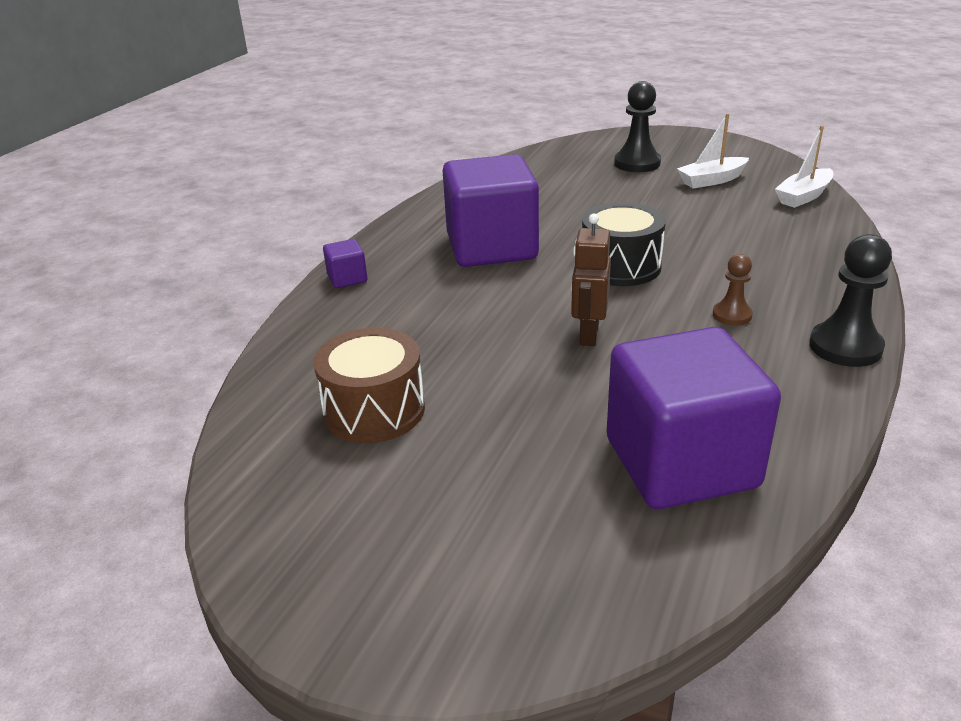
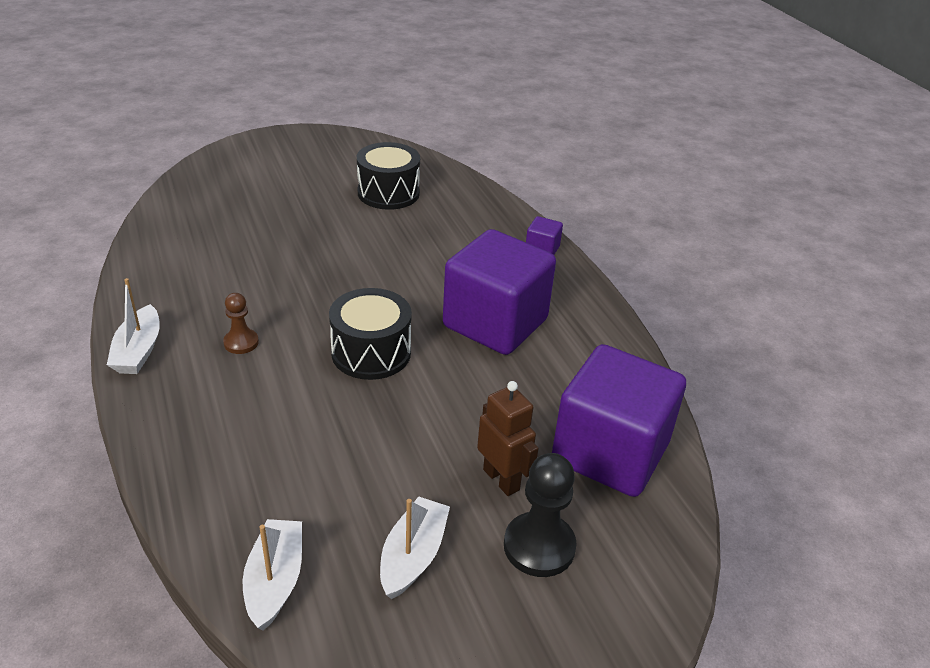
camera: 130 degrees right, 5 degrees up
brown drum [313,328,425,443] -> black drum [357,142,420,210]
brown robot [571,214,611,346] -> brown robot moved to [477,381,539,496]
purple cube [607,327,781,509] -> purple cube moved to [552,344,686,497]
black pawn [809,234,892,367] -> white boat [107,278,160,374]

